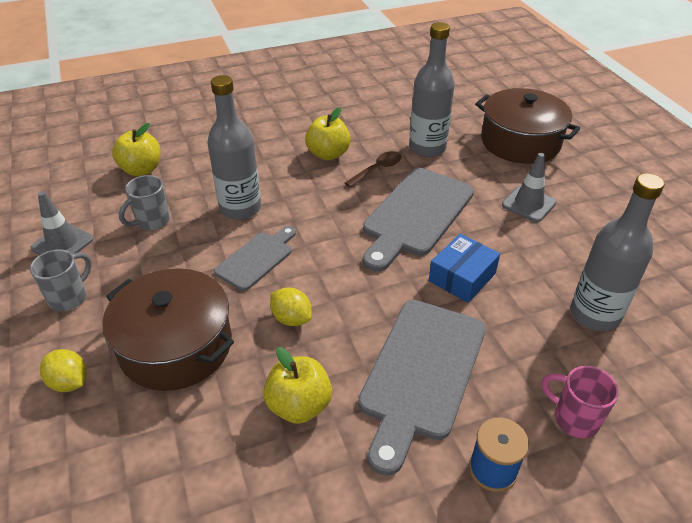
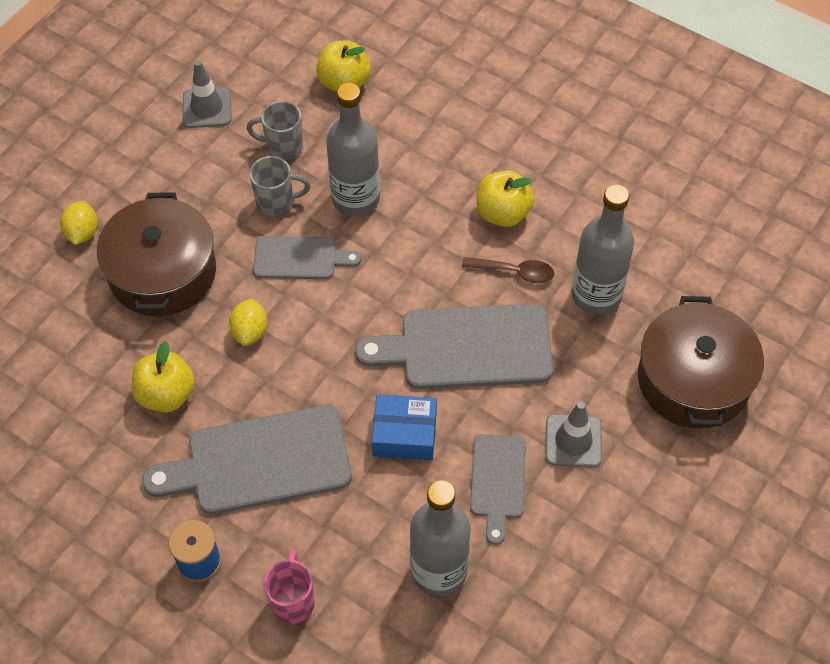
camera: 55 degrees right, 15 degrees up
grey mug [30,250,92,311] -> grey mug moved to [249,156,311,216]
none -> grey cutting board [470,434,526,545]

